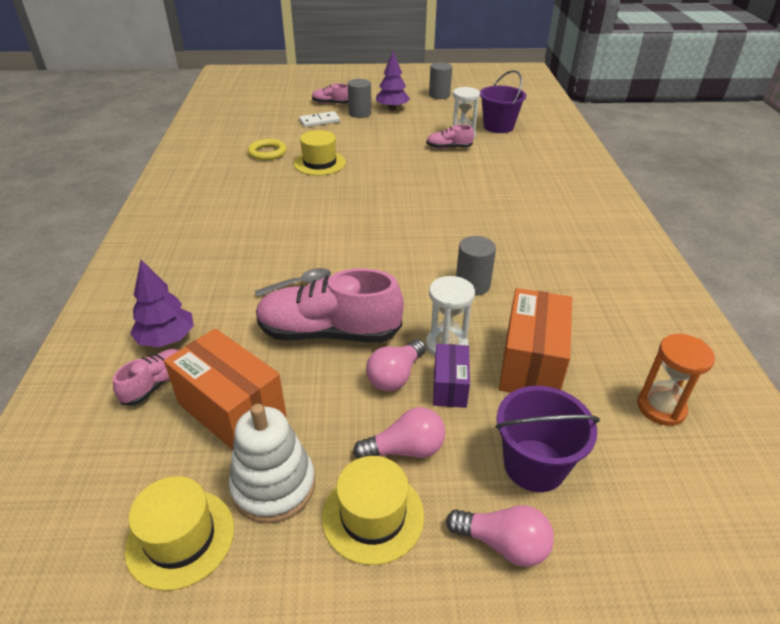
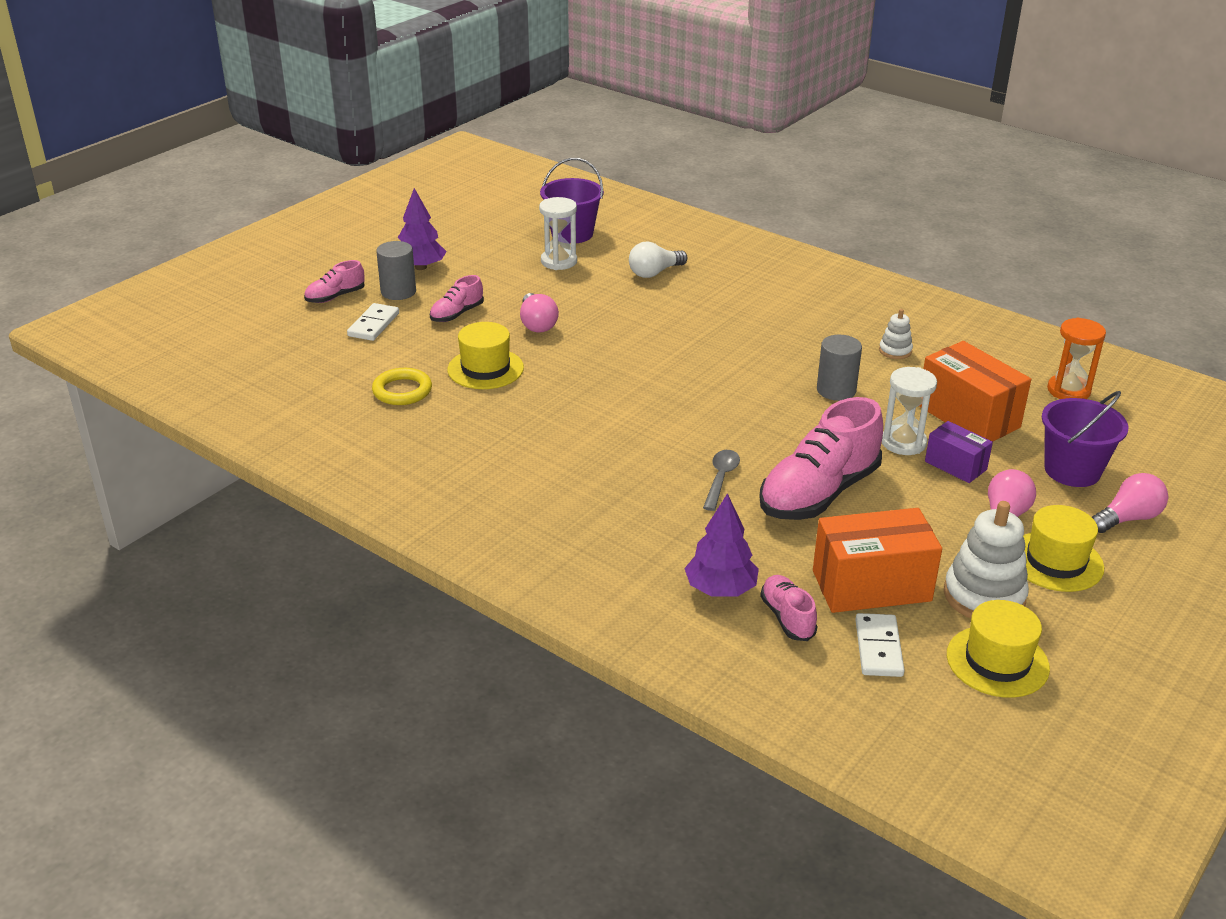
camera: 50 degrees left, 5 degrees down
pink light bulb [366,339,426,392] -> pink light bulb moved to [520,293,559,332]
pink shoe [426,125,474,149] -> pink shoe moved to [430,275,484,322]
grey cylinder [429,62,452,99] -> none
none -> white light bulb [629,242,687,278]
none -> white domino [855,613,905,677]
none -> white stacking toy [879,309,913,359]

